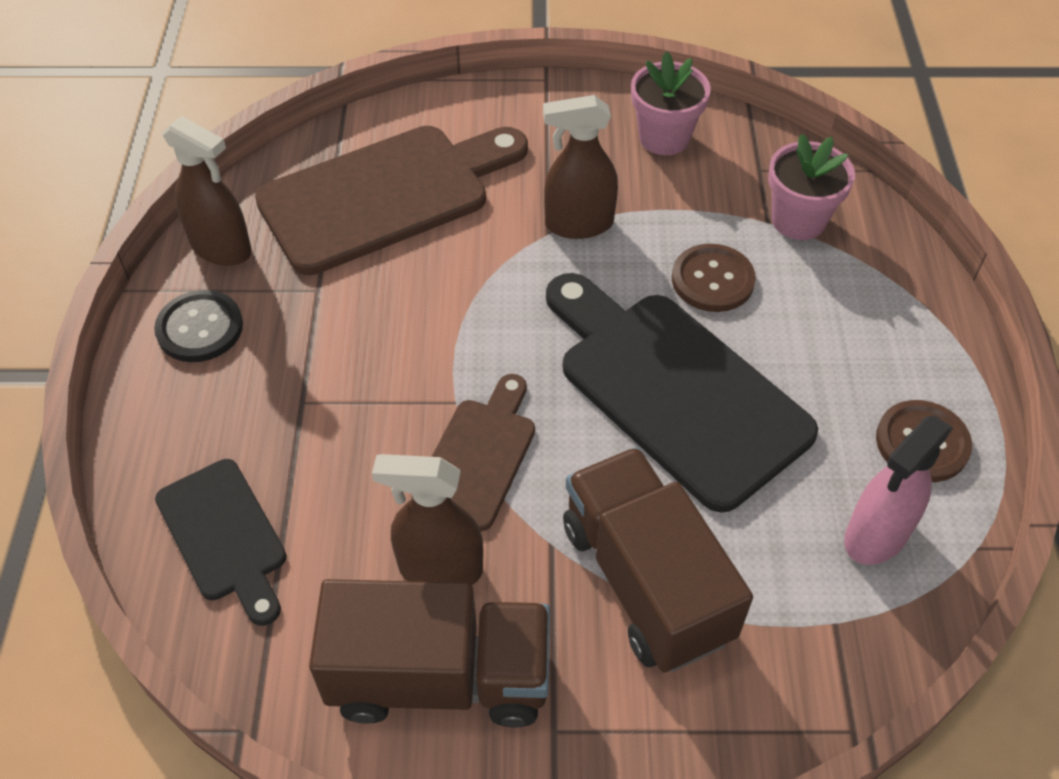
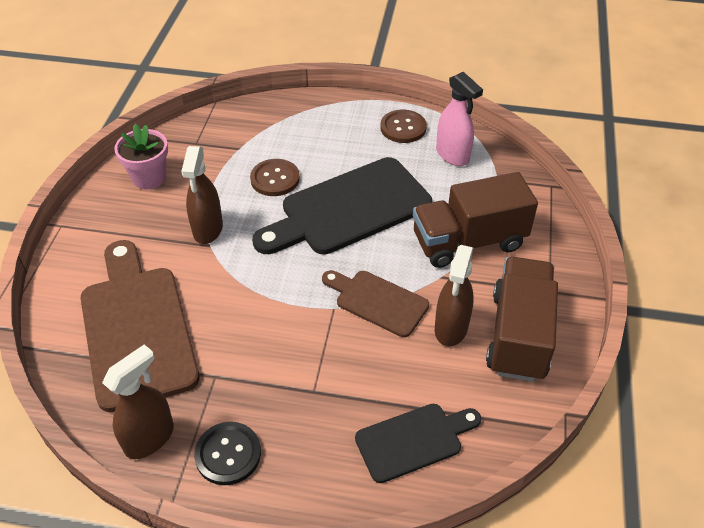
camera: 80 degrees left, 5 degrees down
pink flower pot [768,134,855,240] -> none

